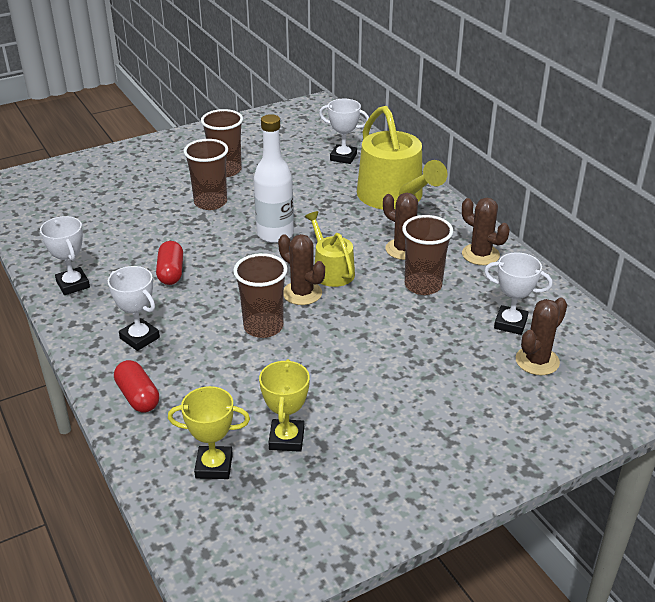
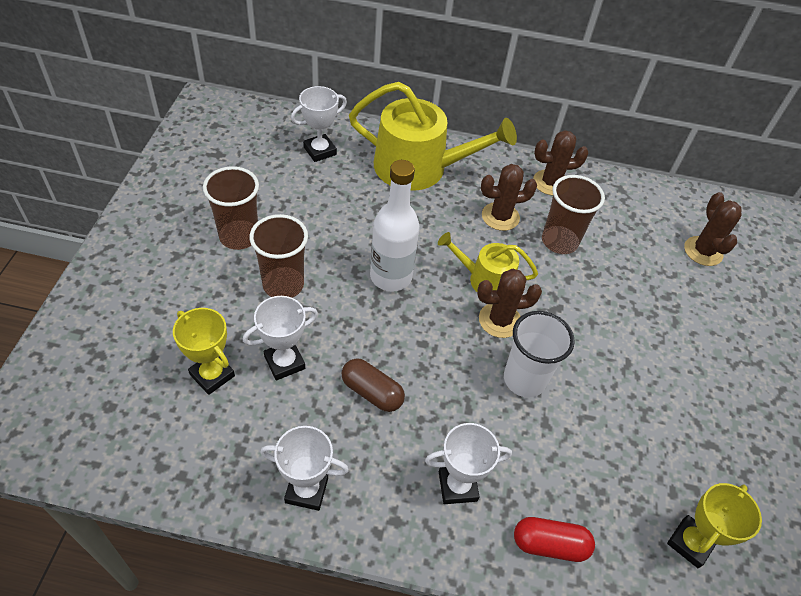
camera: 55 degrees left, 15 degrees up
red capsule [156,241,183,285] -> brown capsule [341,358,405,412]
brown cup [233,253,288,338] -> white cup [504,311,575,398]
yellow trophy [259,359,310,452] -> yellow trophy moved to [173,308,235,395]
white trophy [484,252,552,335] -> white trophy moved to [243,296,318,380]

